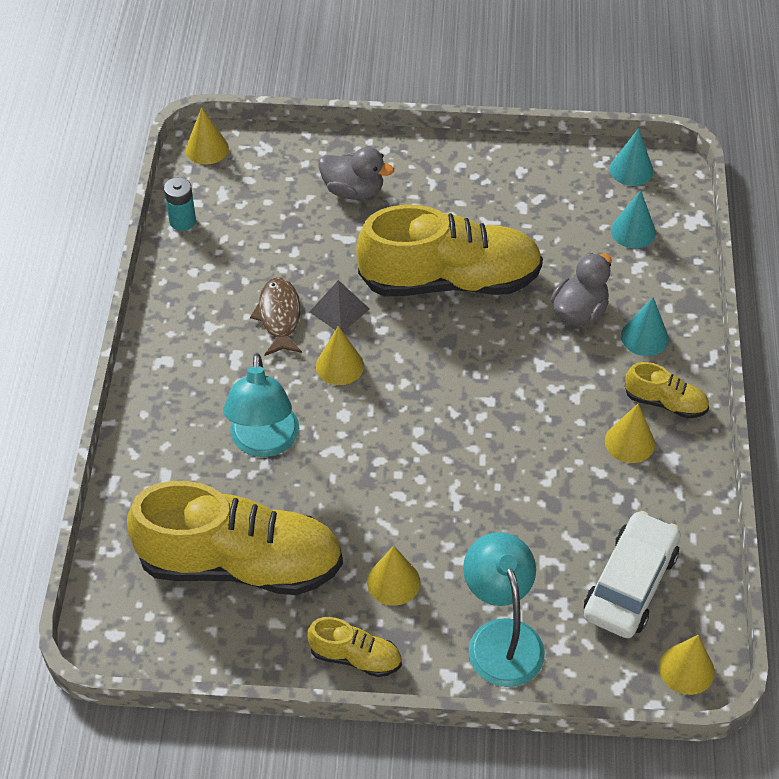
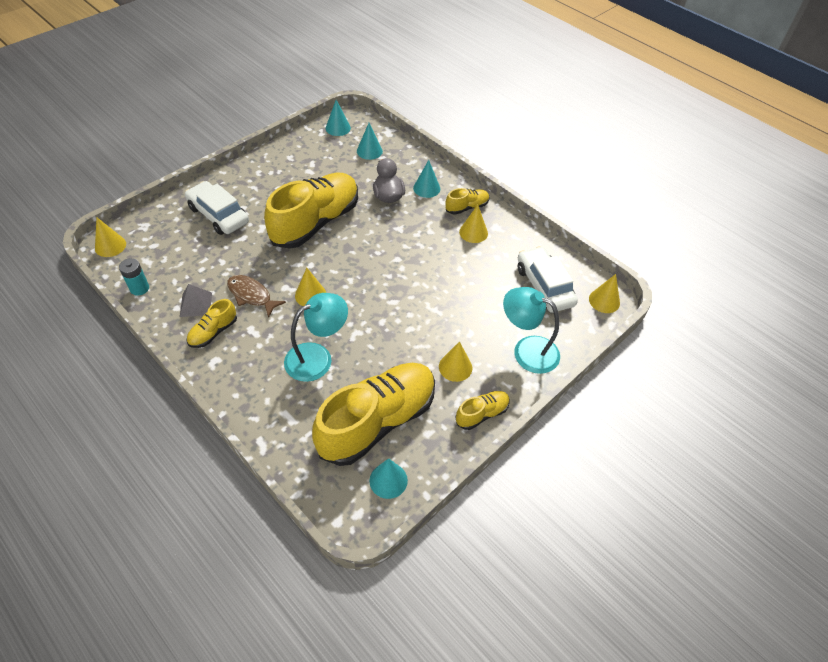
camera: 50 degrees left, 0 degrees up
turquoise lamp [223,353,299,457] -> turquoise lamp turned 75 degrees counterclockwise [284,293,348,382]
grey pyramid [310,280,370,332] -> grey pyramid moved to [180,284,212,317]
grey duck [318,147,394,200] -> white car [185,181,249,235]
none -> yellow shoe [186,299,237,348]
none -> turquoise cone [369,458,408,499]

